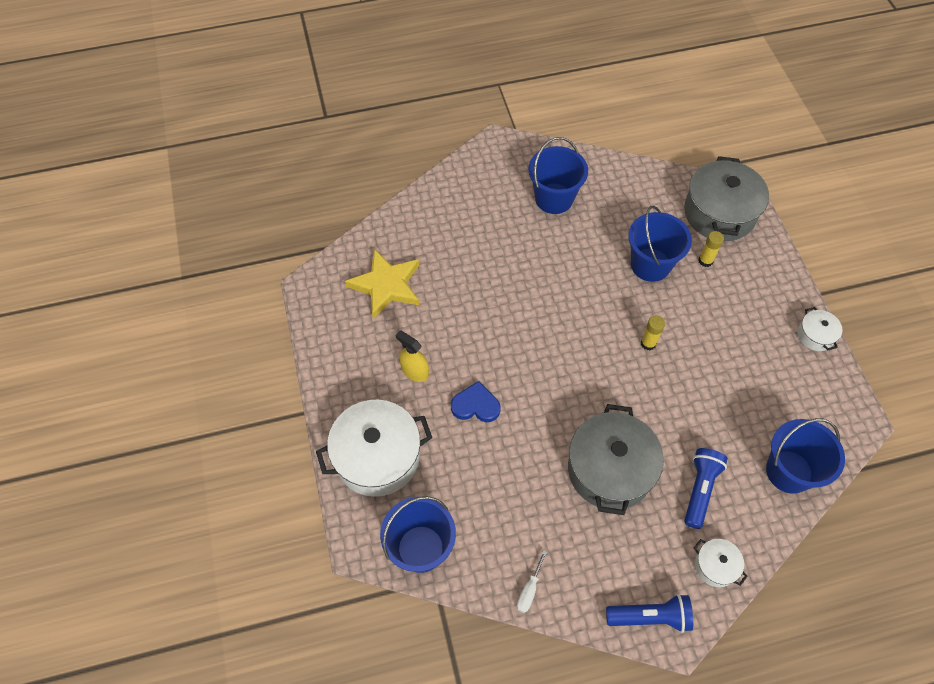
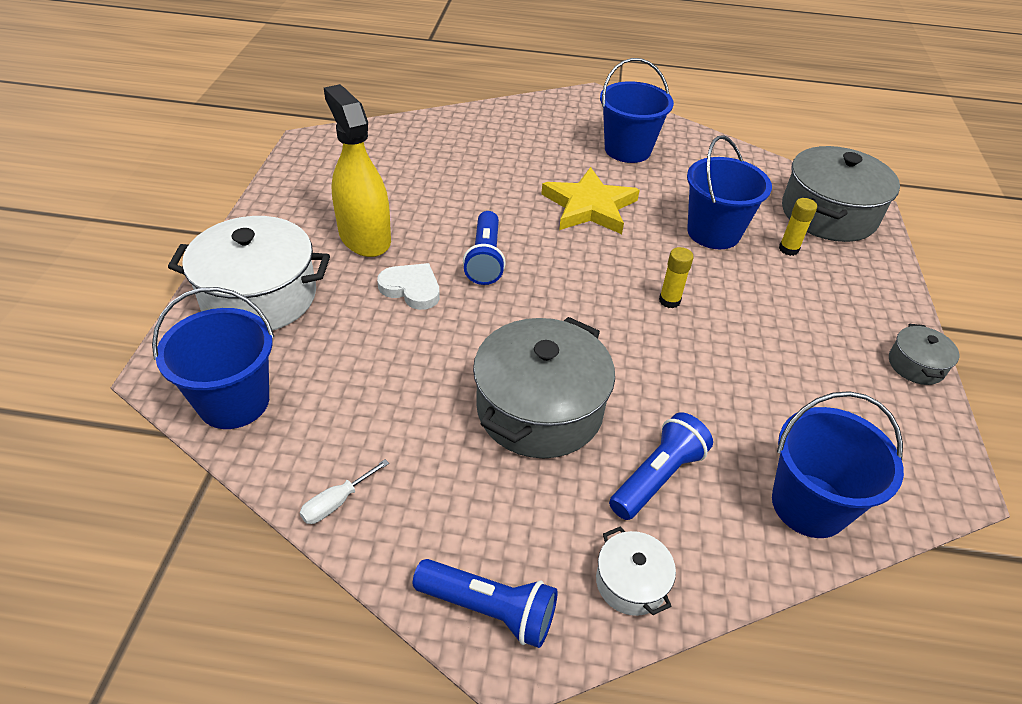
camera: 20 degrees right, 15 degrees down
yellow star [345,249,419,319] -> yellow star moved to [541,167,640,234]
yellow spray bottle [395,330,429,382] -> yellow spray bottle [324,84,391,257], size x1.80
blue heart [451,381,501,422] -> white heart [377,263,440,310]
white pot [798,307,842,351] -> grey pot [889,324,959,385]
none -> blue flashlight [463,211,506,285]

